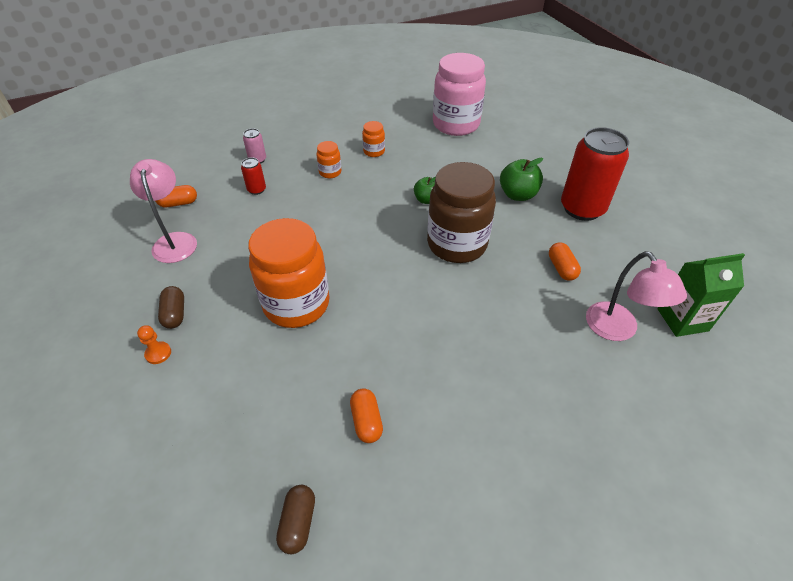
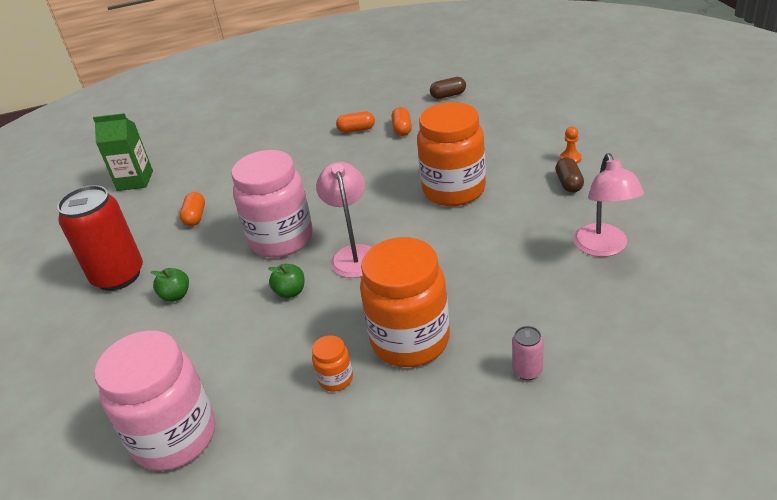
camera: 165 degrees left, 10 degrees down
orange capsule [155,185,197,207] -> orange capsule moved to [336,111,375,133]
red can [241,157,266,195] -> none
brown capsule [276,485,315,554] -> brown capsule turned 60 degrees clockwise [430,77,466,99]
orange jar [316,141,341,178] -> orange jar [360,237,450,367], size x2.32
brown jar [427,162,496,263] -> pink jar [231,150,313,258]
green apple [500,158,543,201] -> green apple [151,268,189,302], size x0.65
pink lamp [586,251,687,341] -> pink lamp moved to [316,162,372,278]

